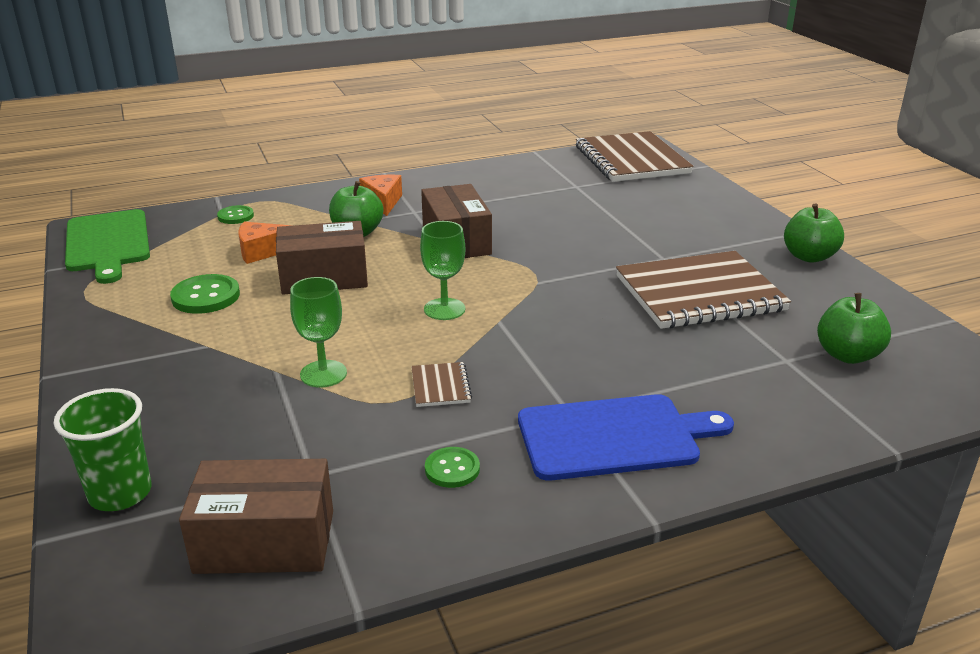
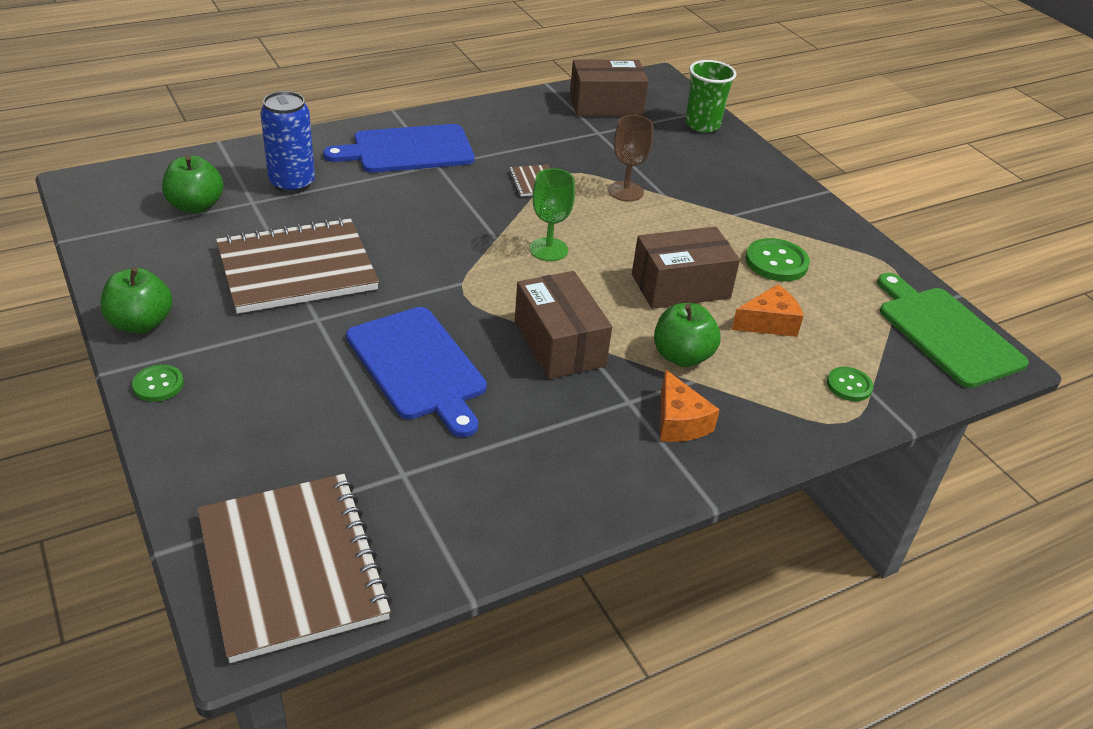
camera: 170 degrees right, 10 degrees up
green goblet [290,277,347,387] -> brown goblet [608,115,653,202]
green button [425,447,480,488] -> green button moved to [132,365,184,402]
none -> blue can [260,91,315,194]
none -> blue cutting board [346,307,487,437]

